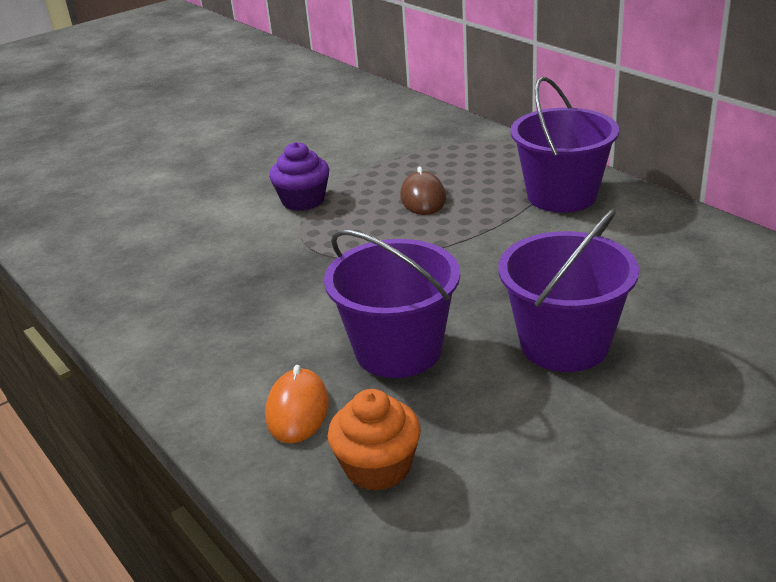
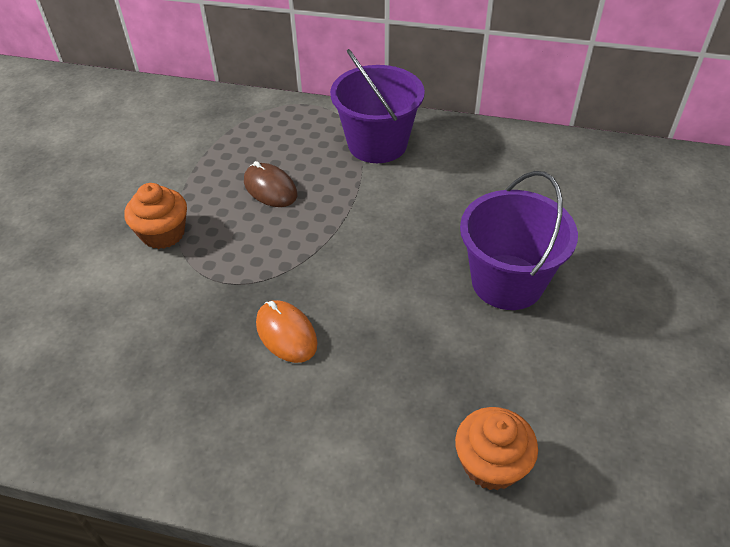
camera: 40 degrees left, 15 degrees up
orange mouse [265,365,329,443] -> orange mouse moved to [256,300,318,363]
purple cupcake [269,142,329,211] -> orange cupcake [124,183,187,249]
purple bucket [324,230,460,378] -> none

